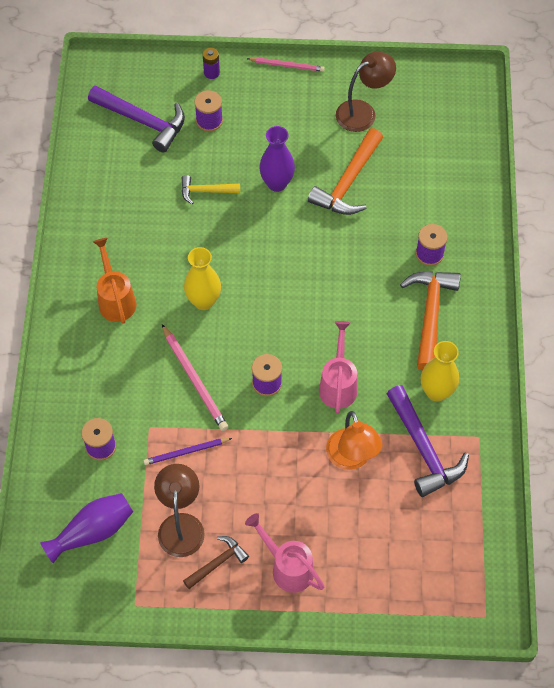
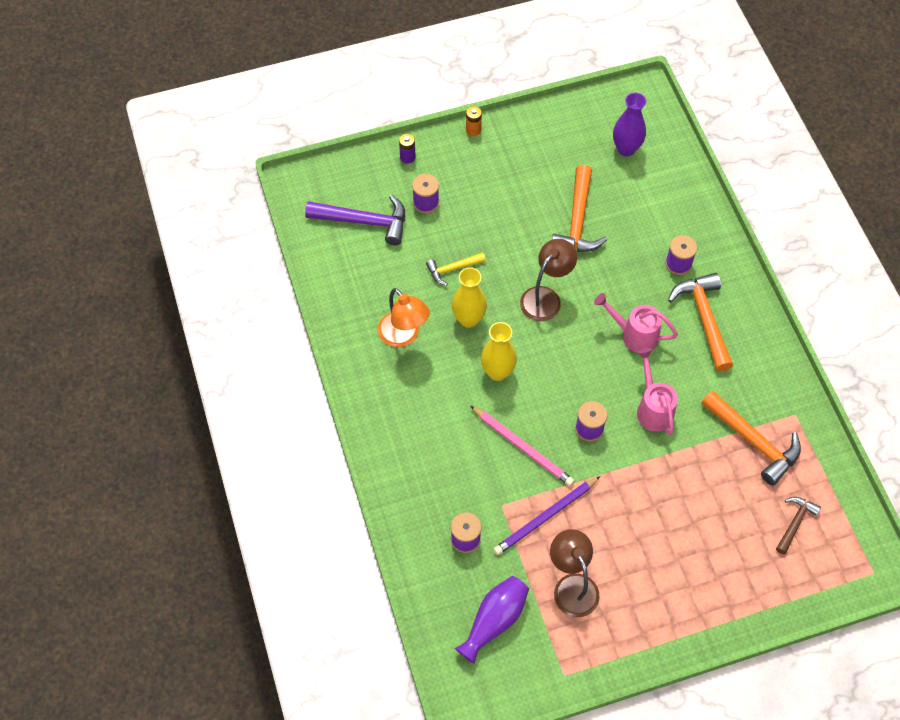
camera: 20 degrees left, 0 degrees up
orange watering can [93,238,136,323] -> none
purple pencil [144,438,232,465] -> purple pencil [493,476,600,555], size x1.51
brown hammer [183,536,249,589] -> brown hammer moved to [776,497,821,554]
pink watering can [245,513,324,593] -> pink watering can moved to [594,293,678,353]
pink pencil [247,57,325,72] -> orange battery [466,106,482,136]
purple vase [259,126,295,192] -> purple vase moved to [613,93,646,156]
orange lamp [326,411,382,470] -> orange lamp moved to [378,288,430,347]
brown lamp [336,52,396,132] -> brown lamp moved to [520,239,577,321]
purple hammer [387,385,469,497] -> orange hammer [701,391,801,486]
yellow vase [421,341,459,402] -> yellow vase moved to [452,267,487,328]

